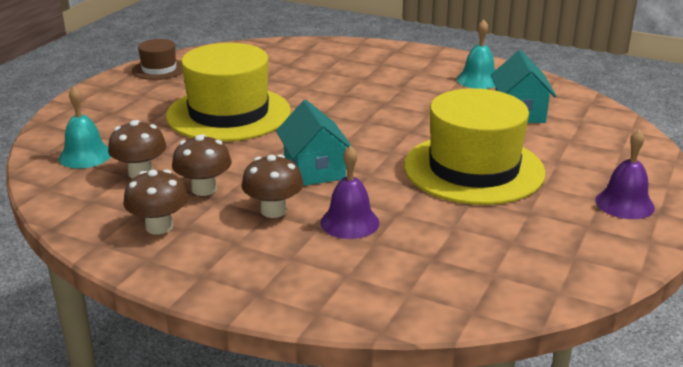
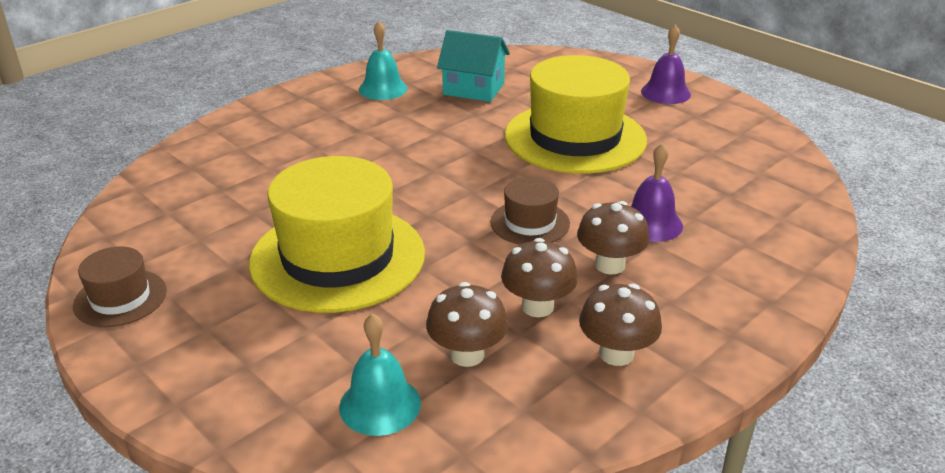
camera: 70 degrees left, 5 degrees up
turquoise house [276,100,353,186] -> brown hat [491,177,570,245]

